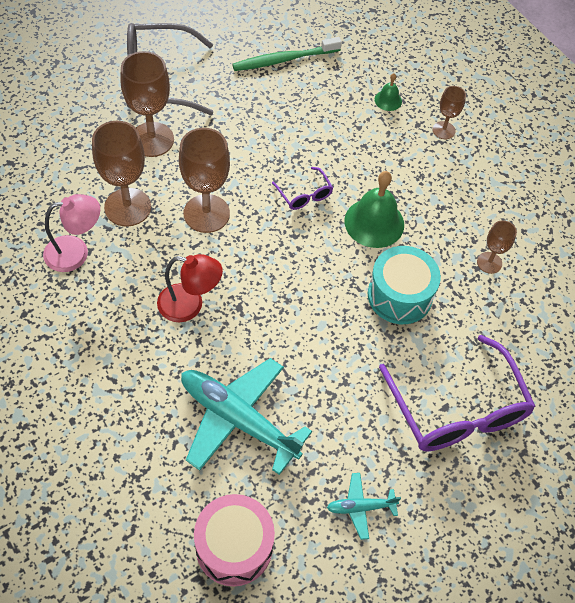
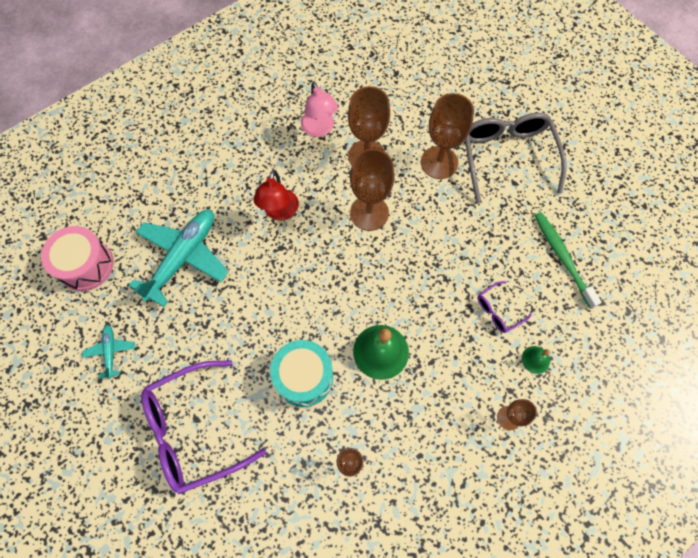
camera: 90 degrees right, 10 degrees up
purple glasses [272,167,333,210] -> purple glasses moved to [478,281,532,333]

